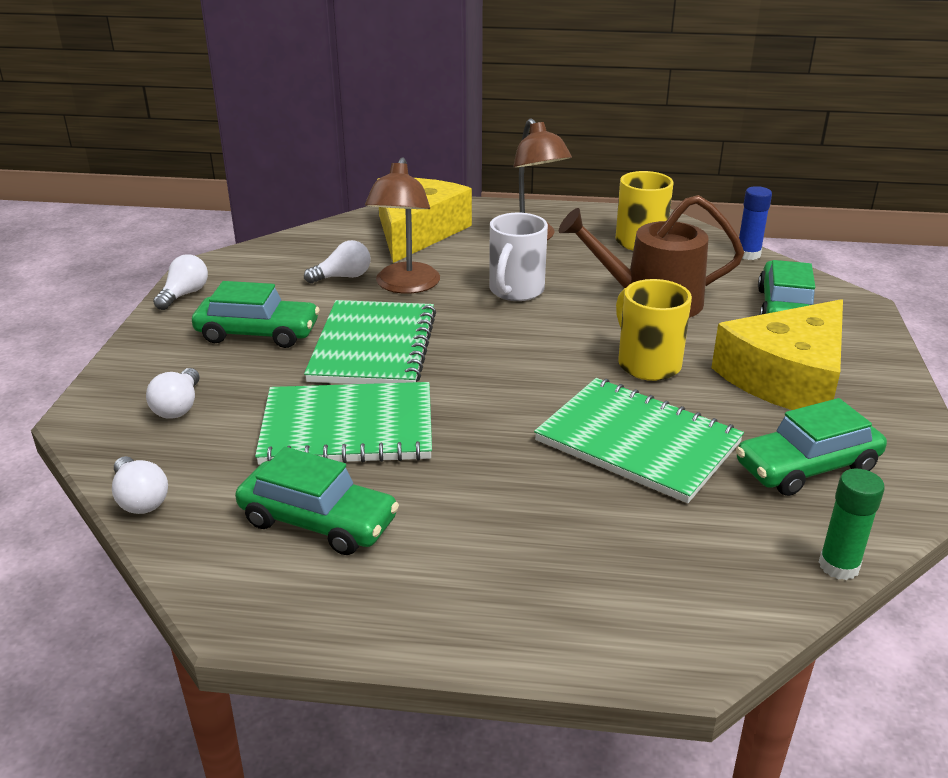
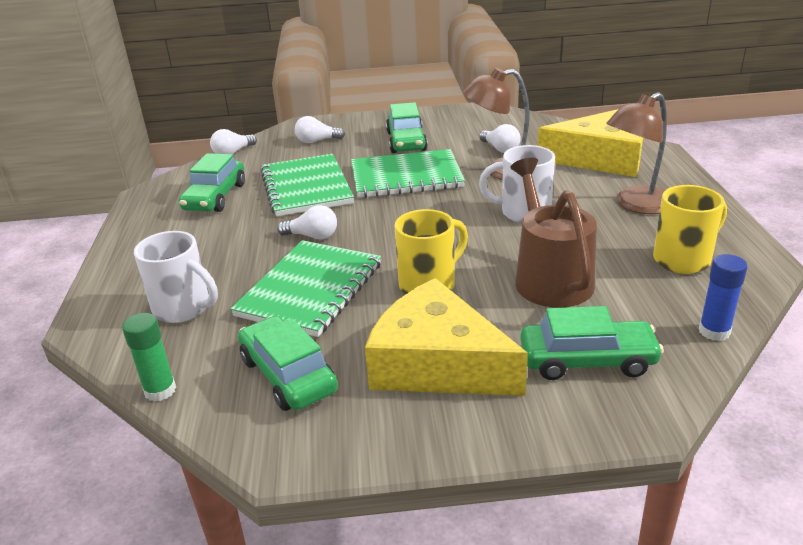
camera: 80 degrees right, 0 degrees up
white light bulb [153,254,208,310] -> white light bulb moved to [277,205,337,240]
none -> white mug [134,231,218,323]

